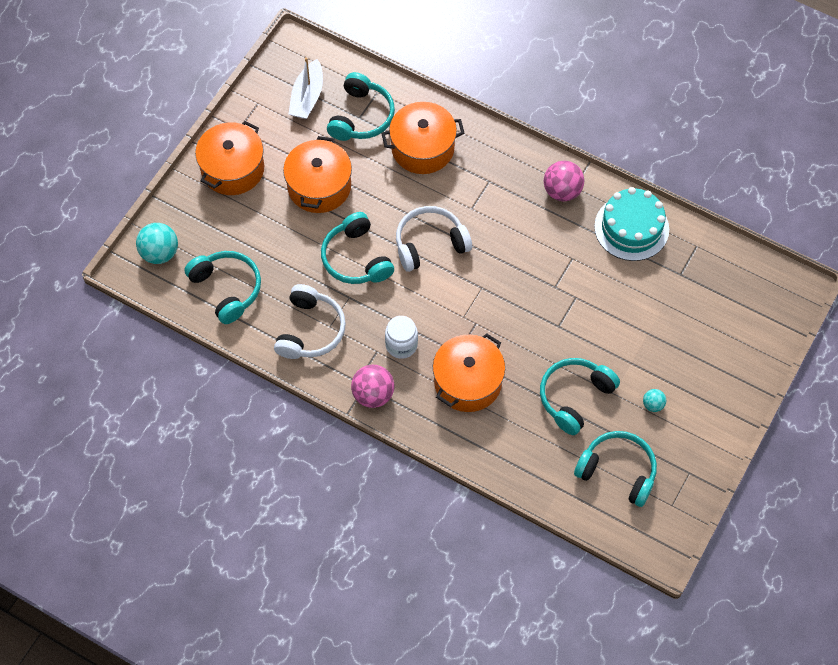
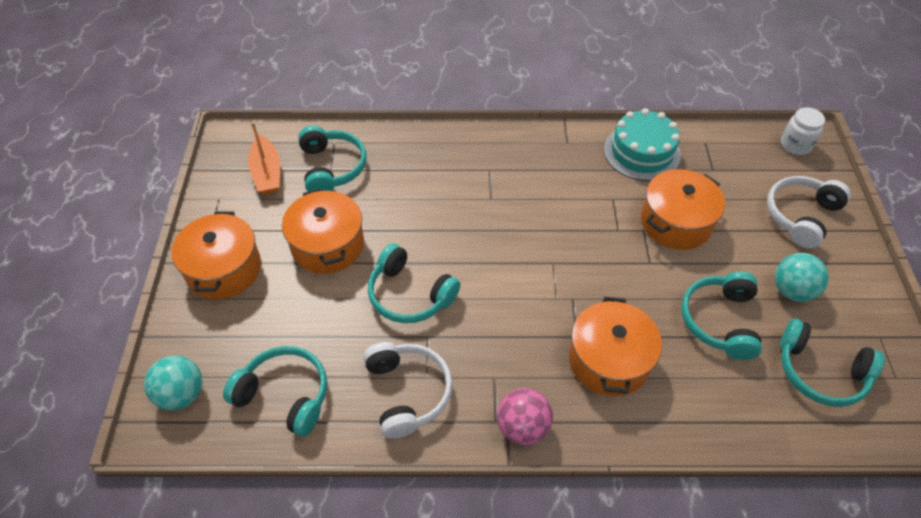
camera: 30 degrees left, 10 degrees down
white boat [289,57,323,119] -> orange boat [248,122,280,195]
orange pot [381,102,464,174] -> orange pot moved to [641,169,725,250]
white jar [385,316,418,359] -> white jar moved to [781,107,825,155]
white headphones [396,206,472,272] -> white headphones moved to [767,176,851,249]
pink ball [544,161,584,201] -> none
turquoise headphones [574,431,657,507] -> turquoise headphones turned 150 degrees counterclockwise [780,319,885,407]
turquoise ball [643,389,666,412] -> turquoise ball [775,253,829,302], size x1.86

